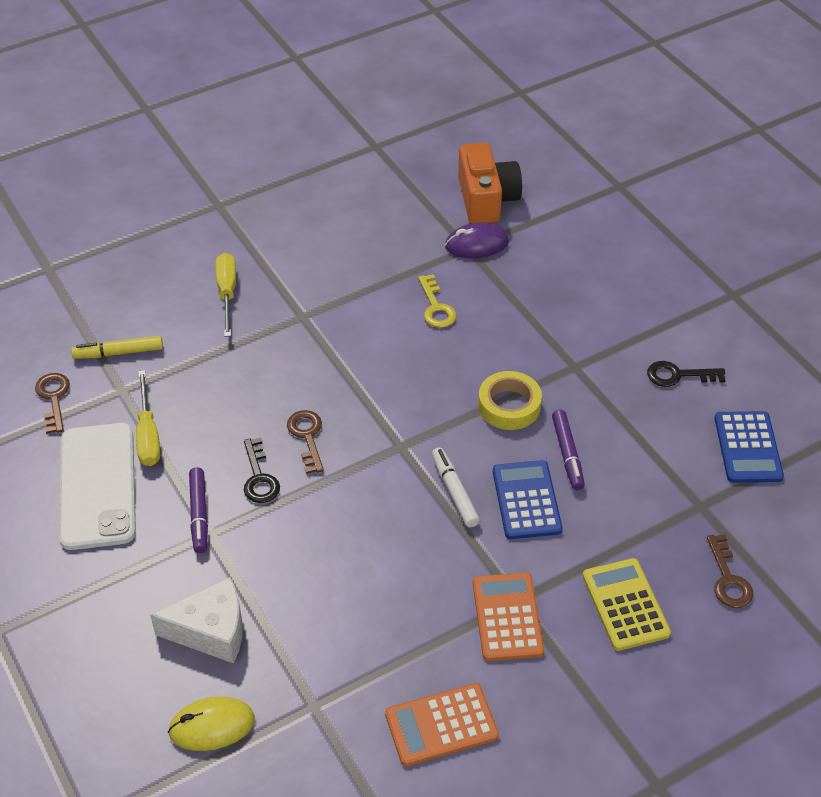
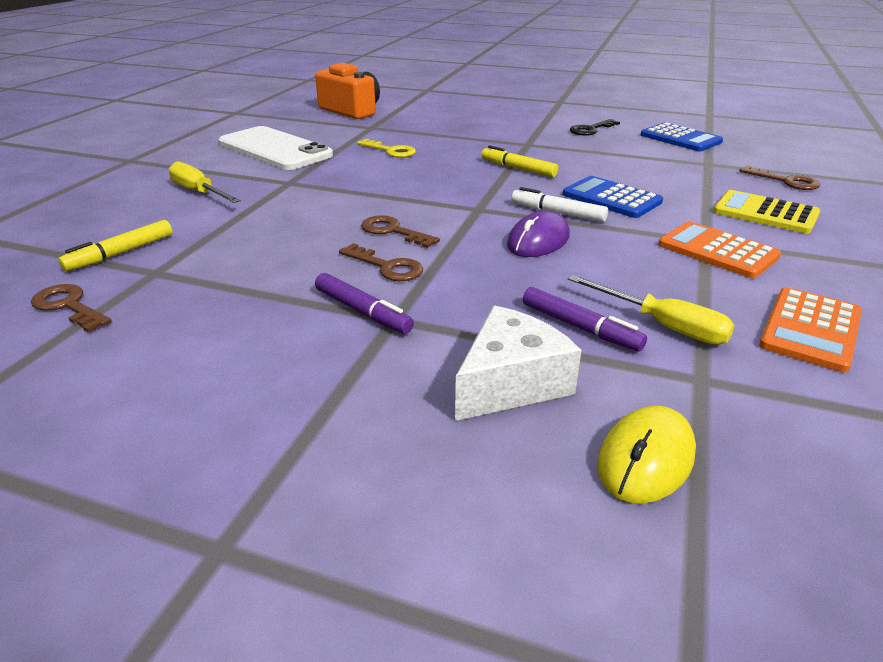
camera: 40 degrees left, 15 degrees down
white phone [59,423,136,550] -> white phone moved to [219,126,333,170]
yellow screwdriver [136,370,160,466] -> yellow screwdriver moved to [568,275,735,345]
black key [244,437,280,503] -> brown key [339,243,423,281]
purple mouse [445,222,509,258] -> purple mouse moved to [507,211,570,257]
yellow tape [478,371,542,430] -> yellow marker [481,146,558,177]
purple marker [552,410,585,490] -> purple marker moved to [523,287,647,352]

